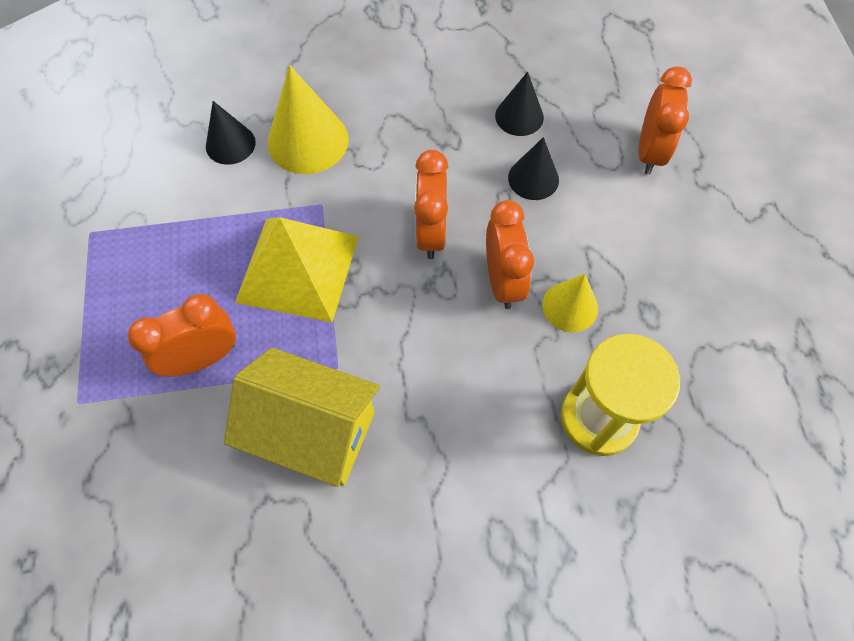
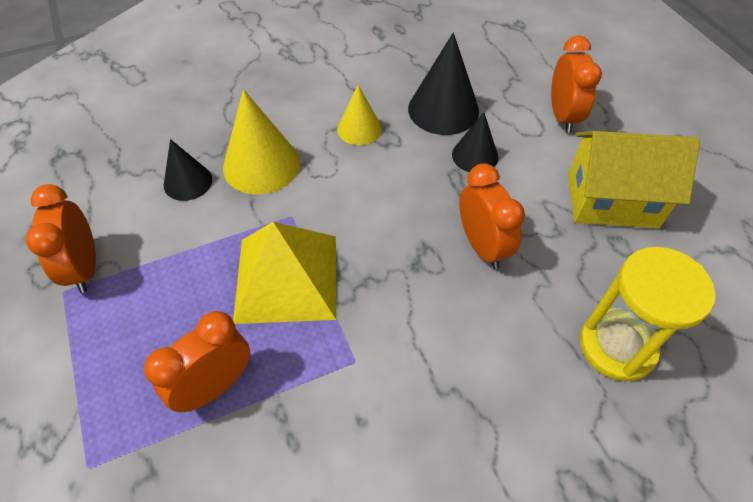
camera: 15 degrees left, 10 degrees down
yellow house [224,348,380,487] -> yellow house moved to [568,131,700,229]
orange clock [414,150,448,259] -> orange clock moved to [26,184,96,293]
black cone [495,72,544,136] -> black cone [408,32,479,135], size x1.63
yellow cone [542,274,598,332] -> yellow cone moved to [337,85,382,145]

